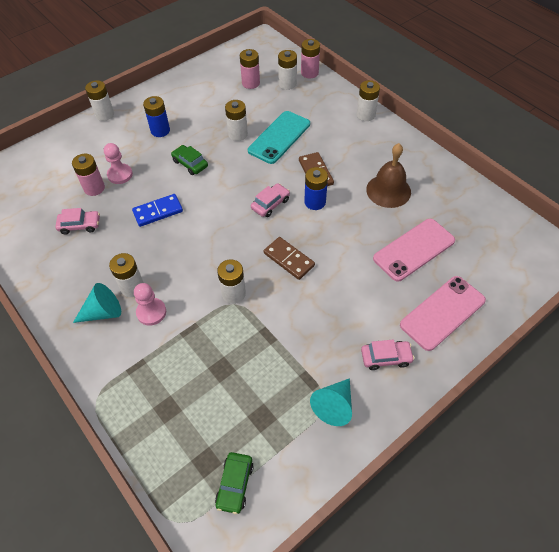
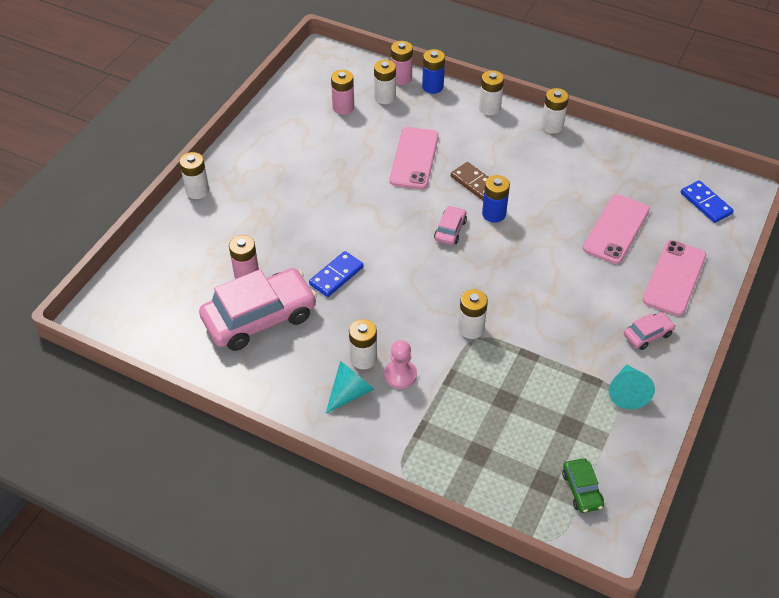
camera: 25 degrees left, 5 degrees down
pink car [55,208,100,235] -> pink car [199,268,317,351], size x2.22
pink pawn [104,143,133,184] -> none
blue battery [143,96,170,137] -> blue battery moved to [422,49,445,94]
green car [171,145,208,175] -> none
white battery [225,100,248,141] -> white battery moved to [541,88,569,134]
turquoise phone [248,111,310,164] -> pink phone [389,127,439,189]
brown domino [264,237,315,280] -> none
brown bell [366,143,411,208] -> none
none -> blue domino [681,180,734,223]

